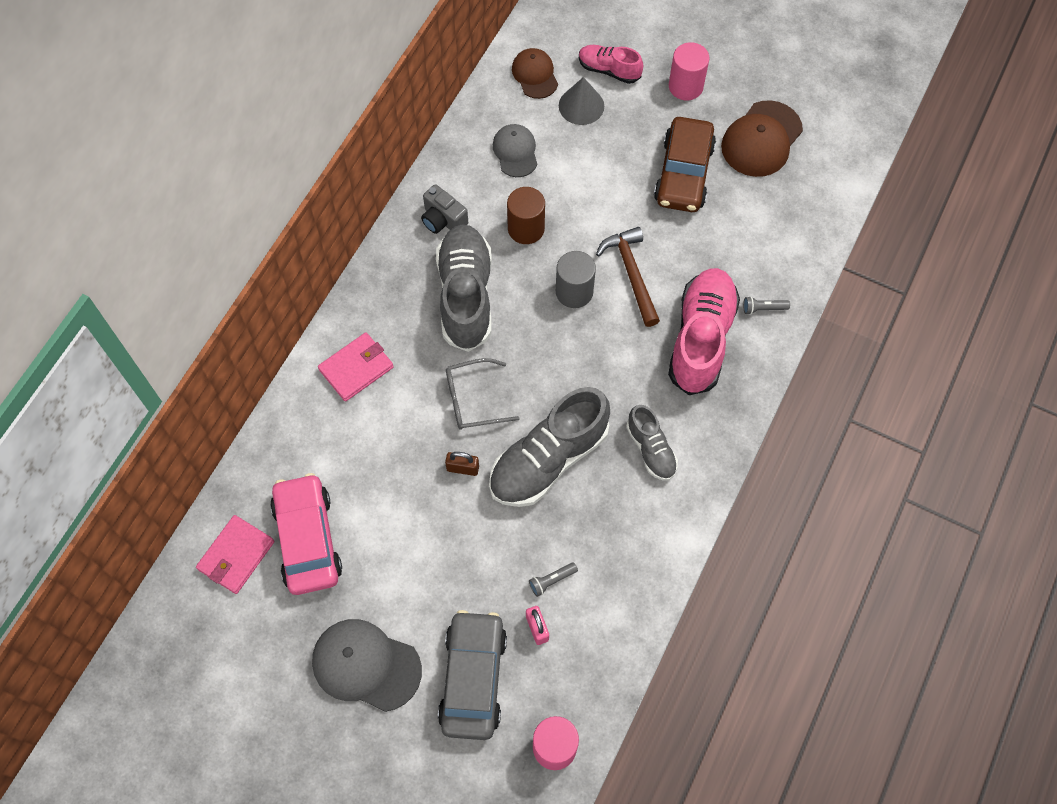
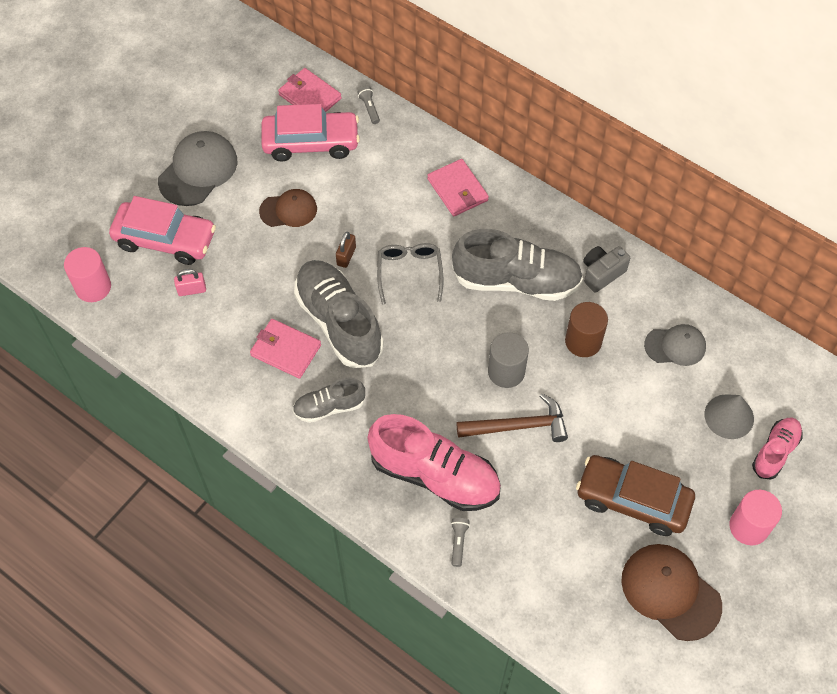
camera: 100 degrees right, 5 degrees down
grey car [438,610,507,740] -> pink car [109,196,216,265]
brown cap [512,48,558,99] -> brown cap moved to [259,189,317,227]
grey flashlight [529,563,578,597] -> grey flashlight moved to [357,86,380,124]
none -> pink wallet [250,319,321,379]

